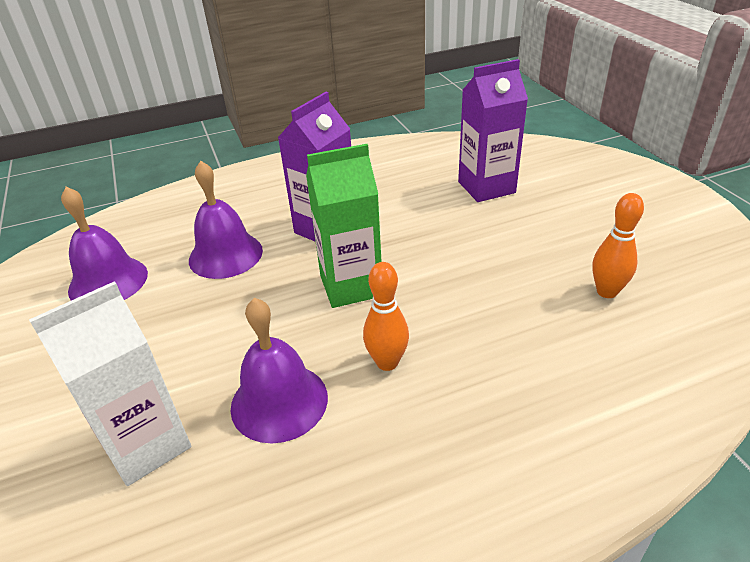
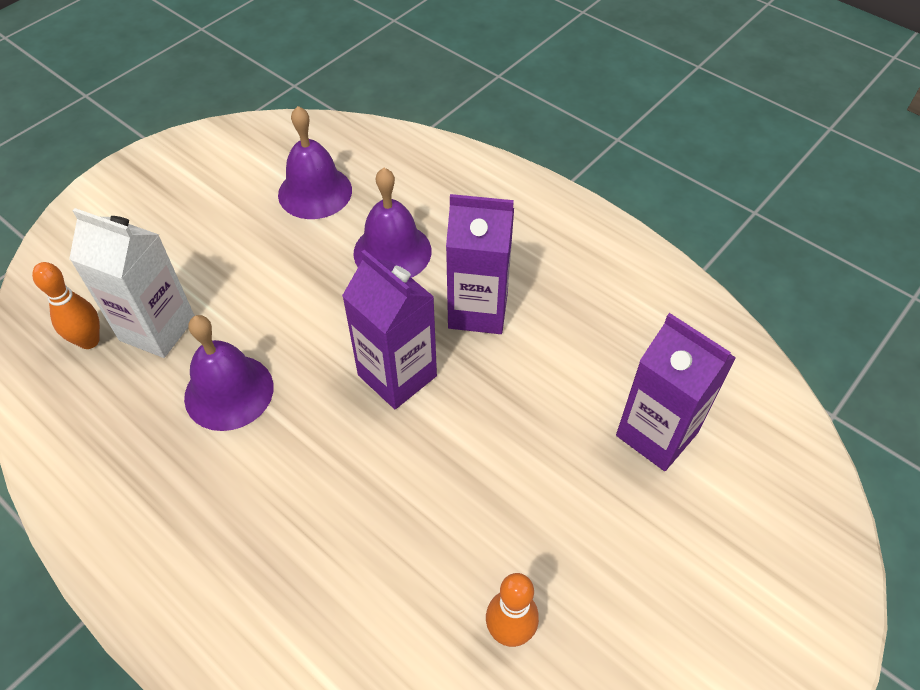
camera: 60 degrees right, 15 degrees up
green carton [306,144,382,308] -> purple carton [342,250,437,409]
orange bowling pin [363,262,409,371] -> orange bowling pin moved to [32,262,100,349]

